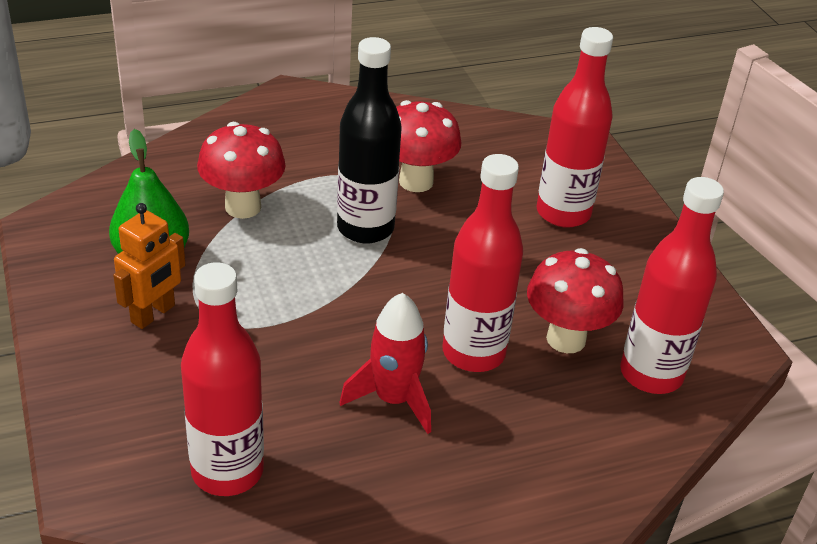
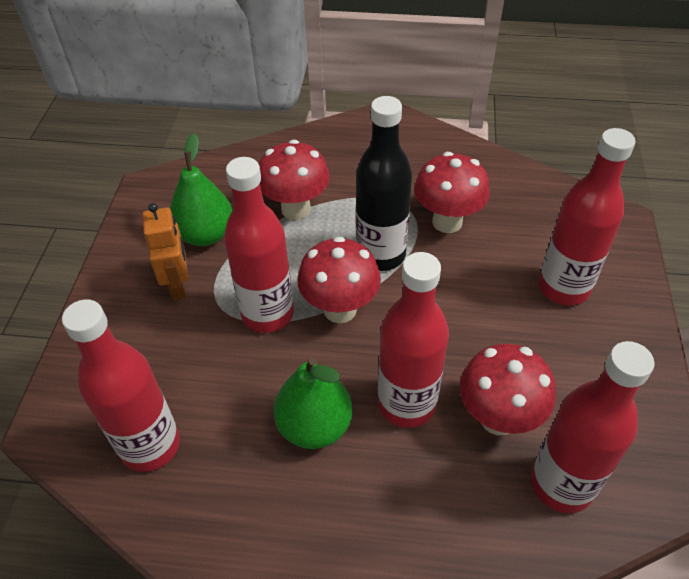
camera: 30 degrees right, 10 degrees up
orange robot [113,203,186,329] -> orange robot turned 75 degrees counterclockwise [142,203,188,300]
red rocket [339,293,431,434] -> green pear [273,357,352,449]
none -> red bottle [224,157,294,333]
none -> red mushroom [297,236,381,323]

